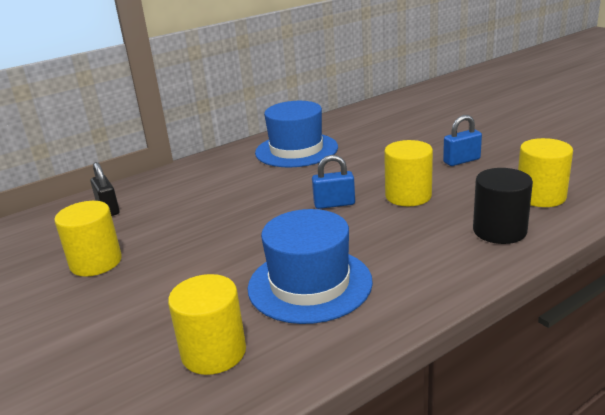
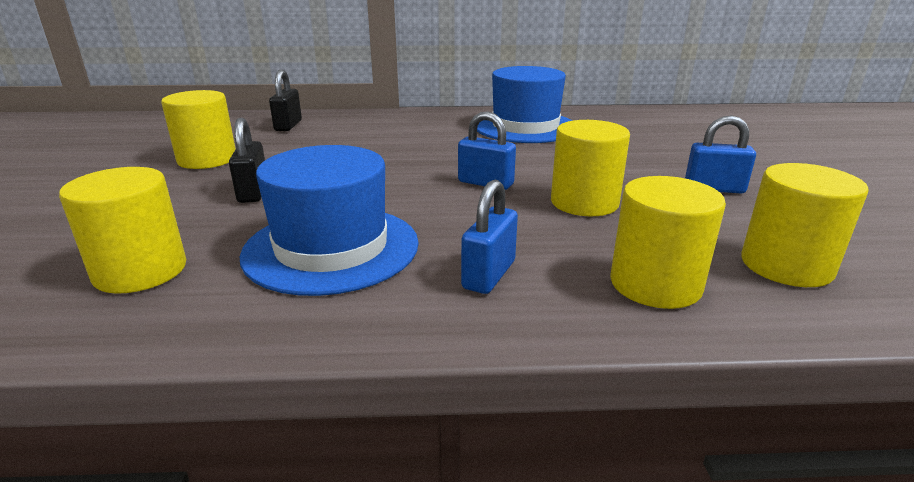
camera: 30 degrees right, 0 degrees up
black cylinder [473,168,533,244] -> yellow cylinder [610,176,726,309]
none -> black padlock [229,118,265,203]
none -> blue padlock [461,180,518,294]

